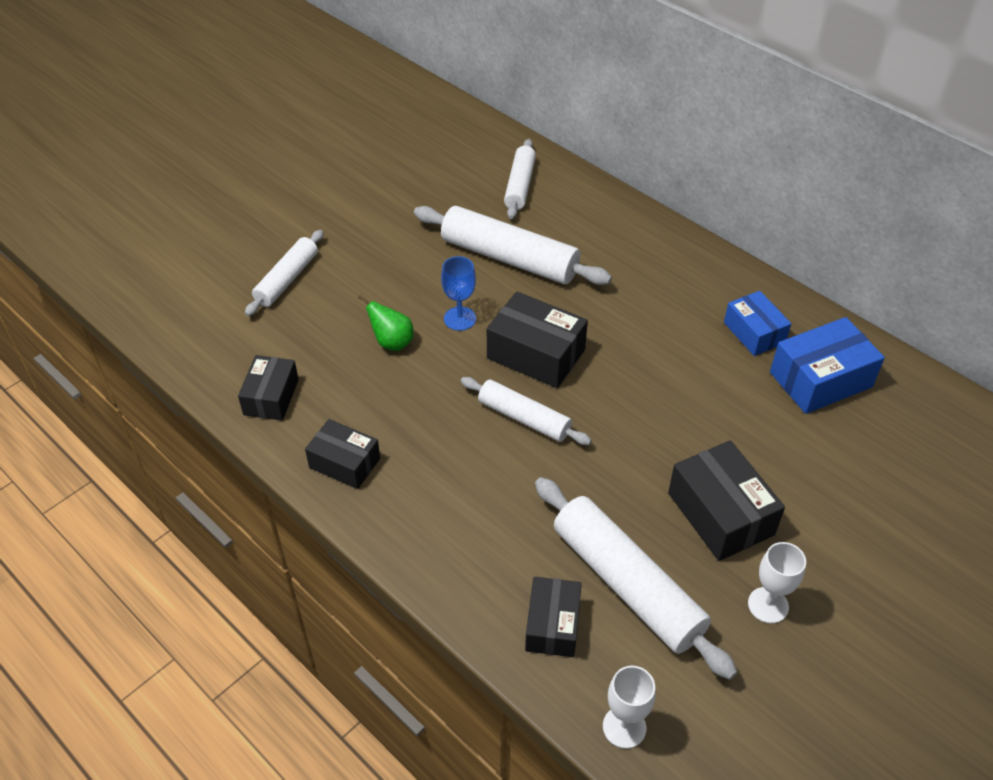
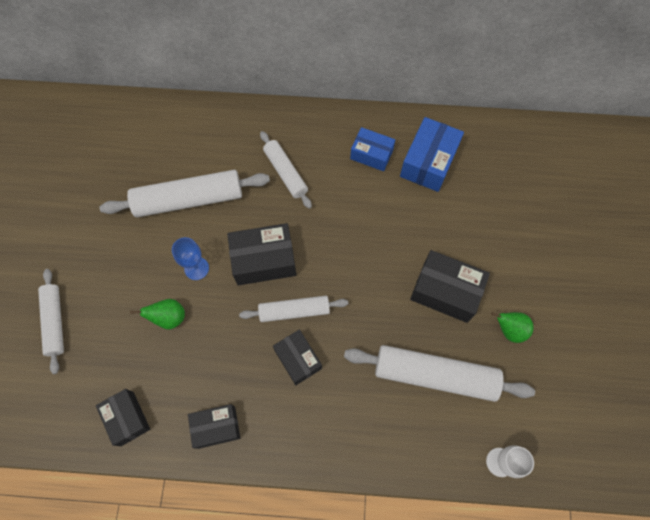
camera: 40 degrees left, 20 degrees up
white rolling pin [504,139,536,219] -> white rolling pin moved to [260,131,312,209]
black box [525,577,582,657] -> black box moved to [273,329,322,385]
white goblet [748,542,806,624] -> green pear [491,312,534,343]

